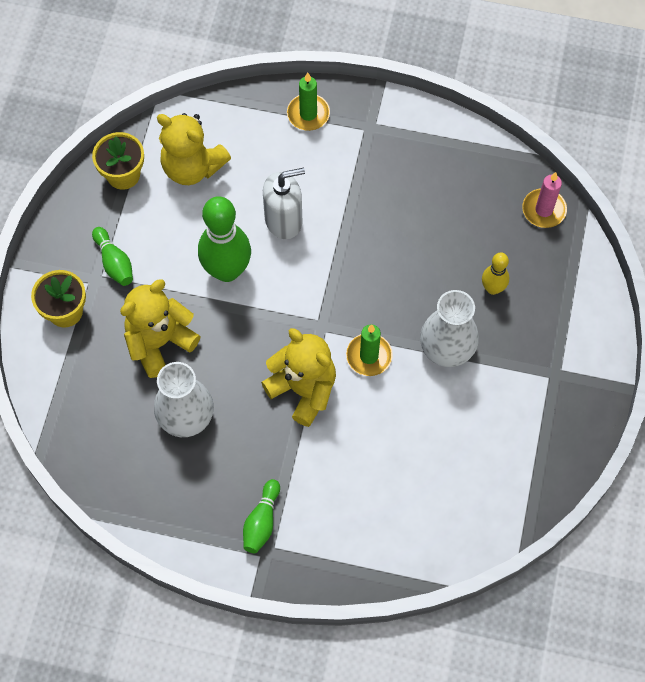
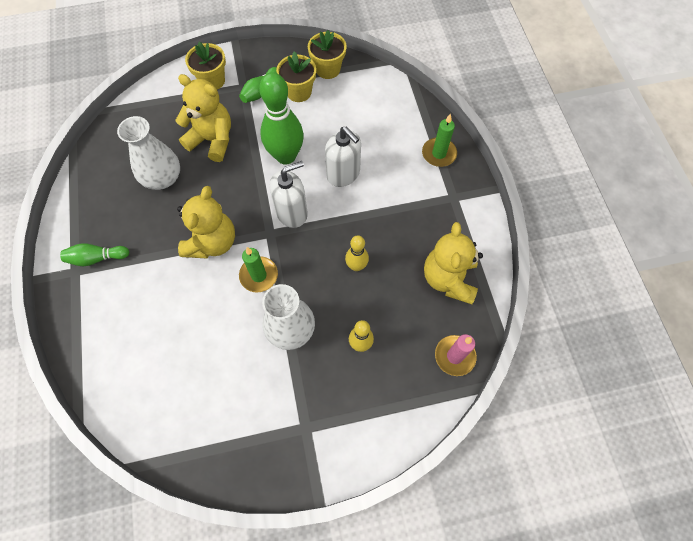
camera: 65 degrees right, 0 degrees up
yellow teddy bear [157,113,231,185] -> yellow teddy bear moved to [424,222,483,304]
none -> white soap dispenser [270,161,308,228]
none -> yellow flower pot [276,51,316,102]
none -> yellow bowling pin [345,235,369,271]

